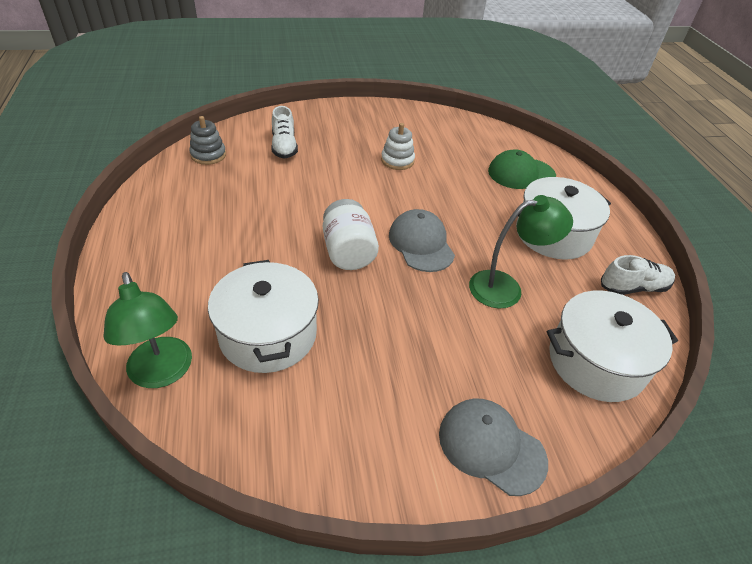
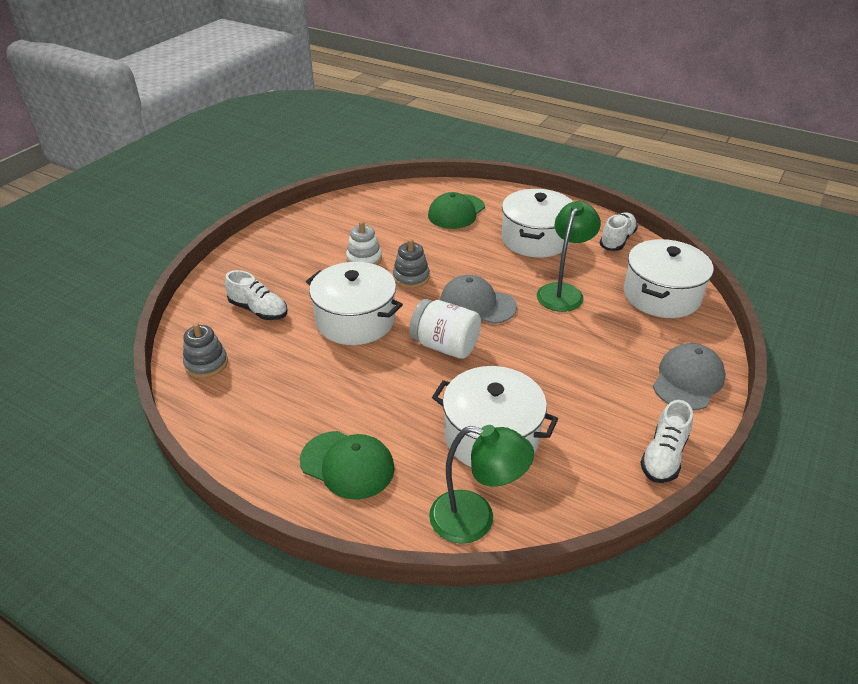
camera: 45 degrees left, 5 degrees down
grey cap [439,399,548,496] -> grey cap turned 135 degrees clockwise [653,343,726,411]
none -> green cap [300,431,395,500]
none -> white pot [306,262,403,345]
none -> grey stacking toy [393,239,430,288]
none -> white shoe [640,400,693,483]

